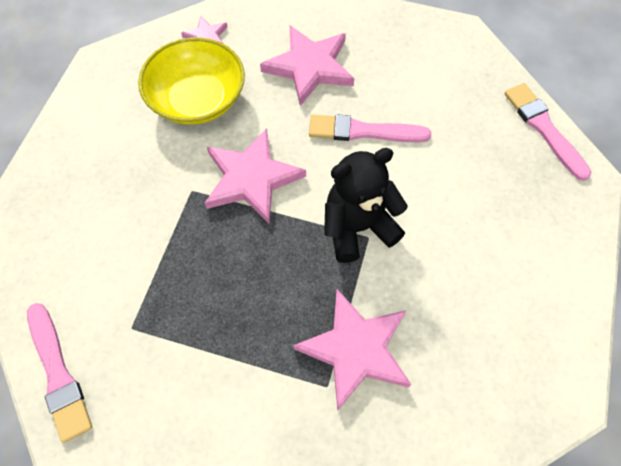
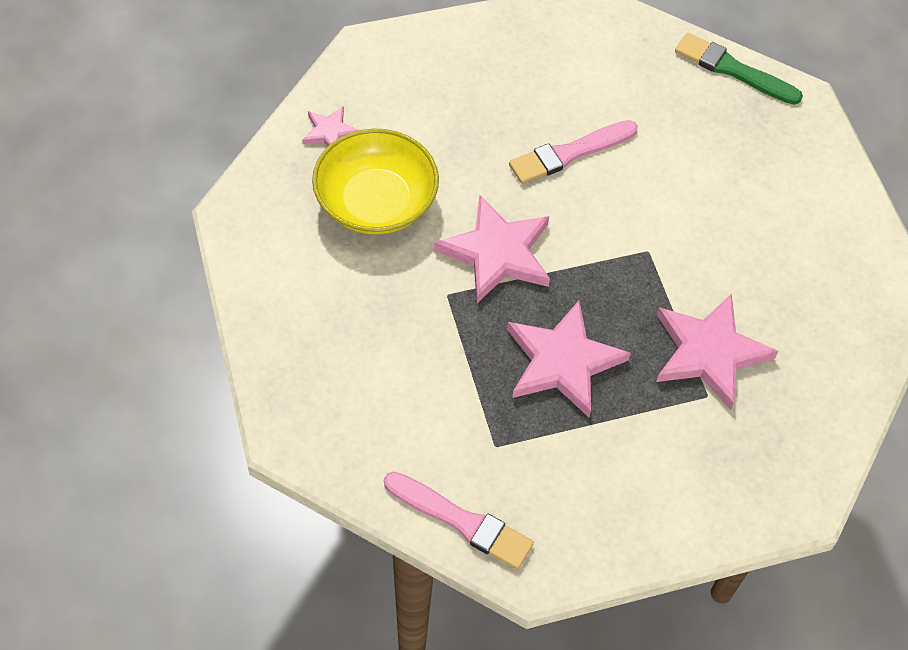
camera: 35 degrees left, 5 degrees down
pink star [260,26,354,106] -> pink star moved to [507,301,631,417]
black teddy bear [324,148,408,263] -> none
pink brush [504,83,591,181] -> green brush [675,33,803,105]

